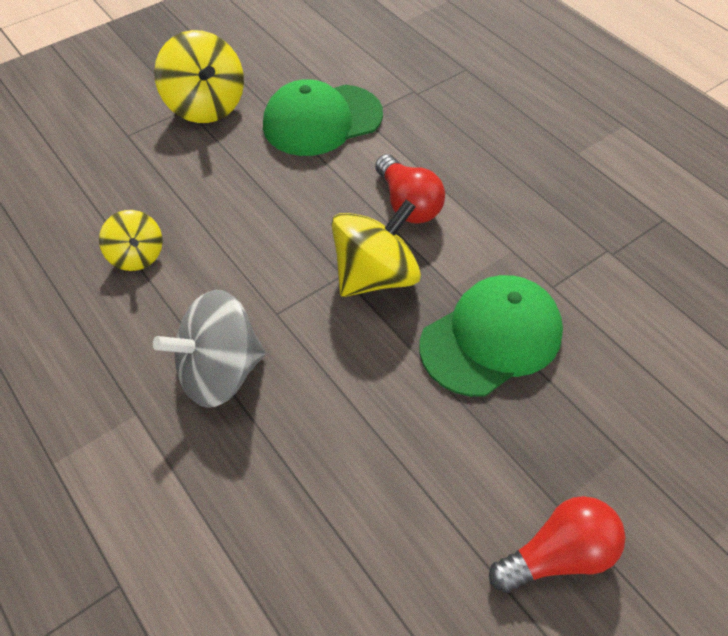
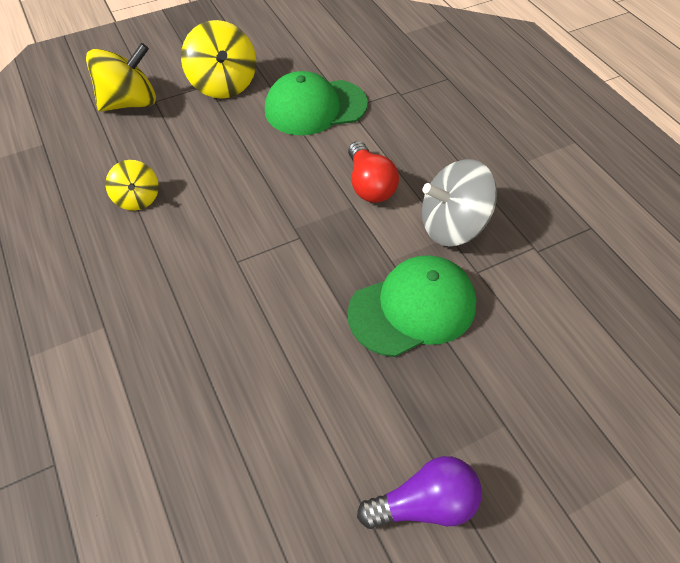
camera: 10 degrees right, 0 degrees up
grey spinning top [153,290,265,408] -> grey spinning top moved to [422,159,497,246]
yellow spinning top [331,200,421,297] -> yellow spinning top moved to [86,43,156,112]
red light bulb [489,496,625,593] -> purple light bulb [357,456,482,529]

